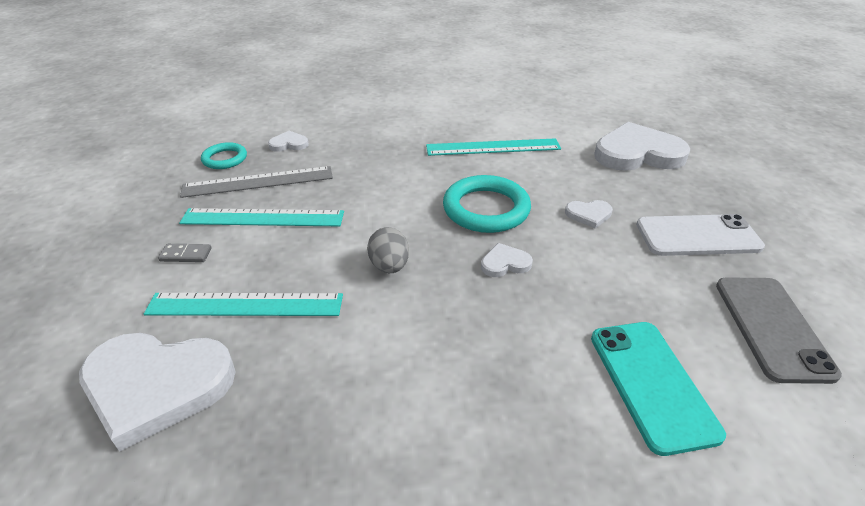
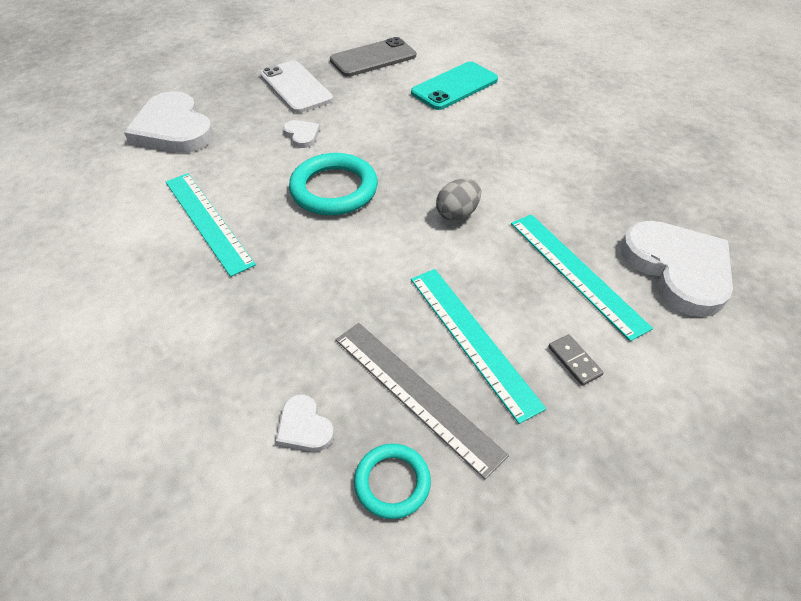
camera: 120 degrees left, 10 degrees up
white heart [481,243,533,277] -> none

